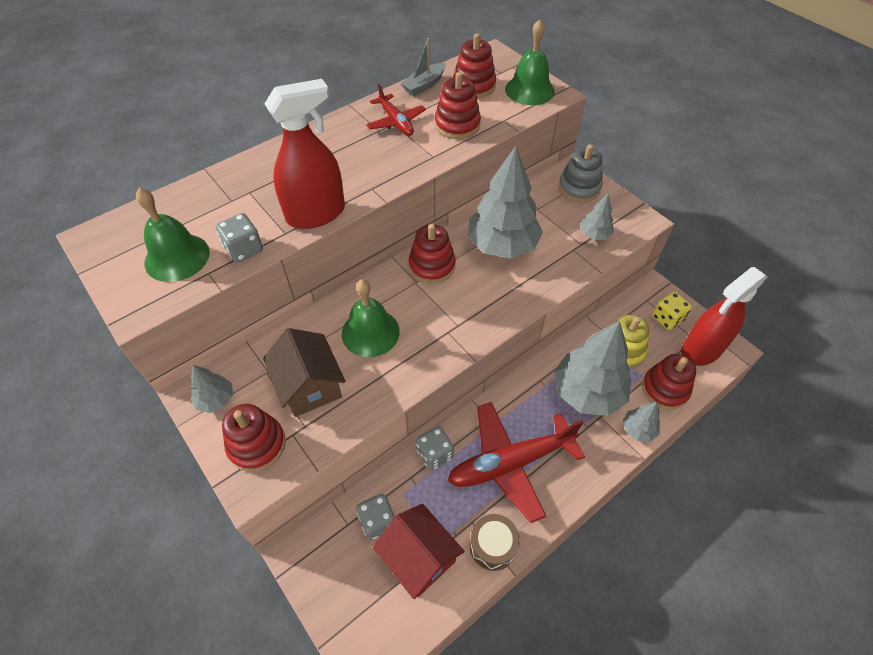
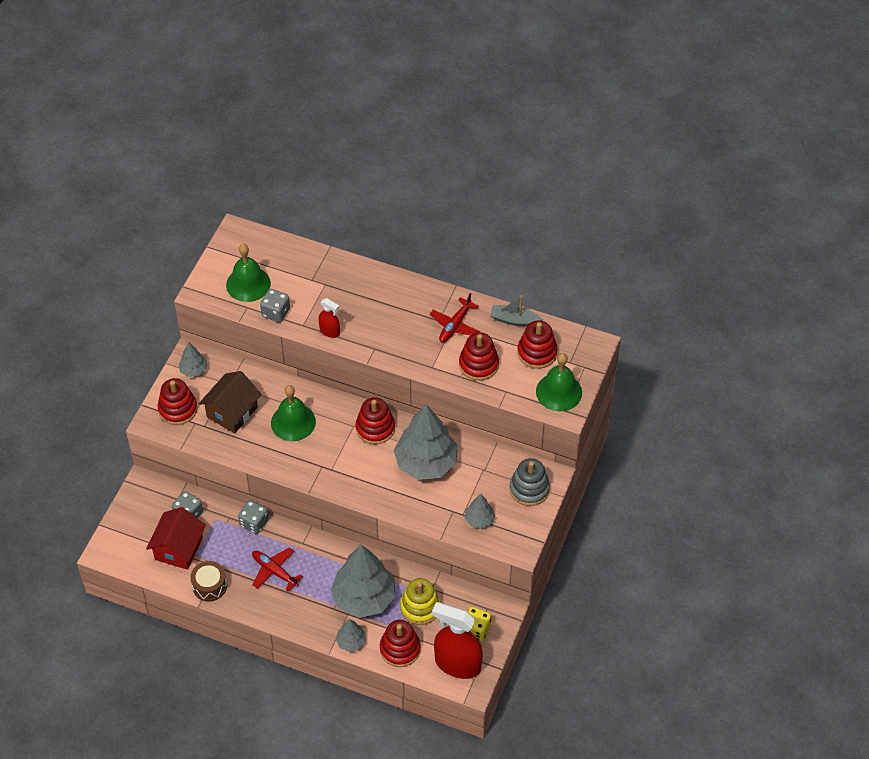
camera: 60 degrees right, 0 degrees up
red spray bottle [264,79,345,229] -> red spray bottle [319,298,340,338], size x0.48
red plane [448,402,585,523] -> red plane [252,547,303,592], size x0.55

